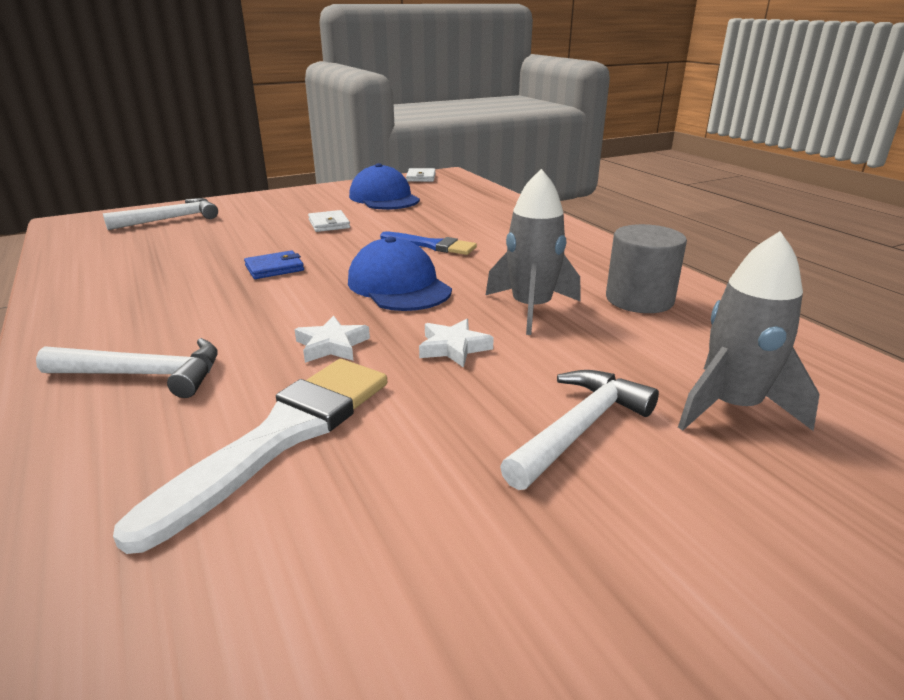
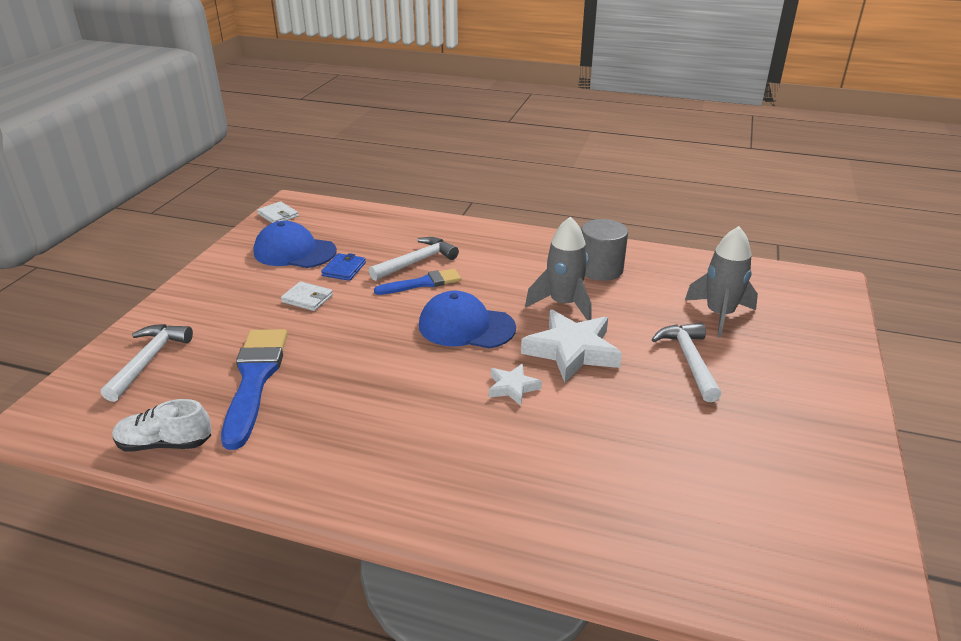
camera: 45 degrees left, 5 degrees up
white hammer [36,338,218,398] -> white hammer moved to [369,237,459,281]
white brush [113,359,387,554] -> none
blue wallet [244,250,304,279] -> blue wallet moved to [321,253,366,281]
white star [419,319,494,368] -> white star [521,310,622,383], size x1.92
none -> white shoe [113,399,211,452]
none -> blue brush [221,329,288,450]

